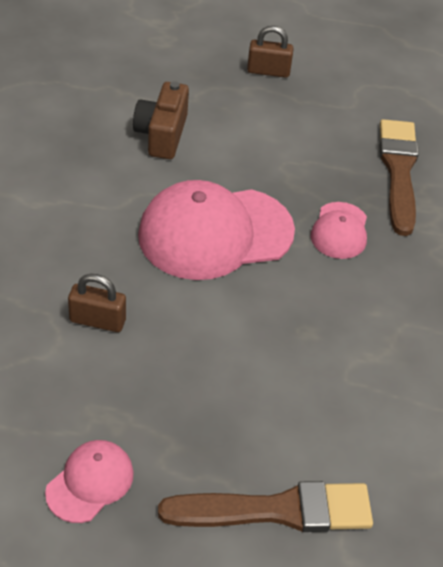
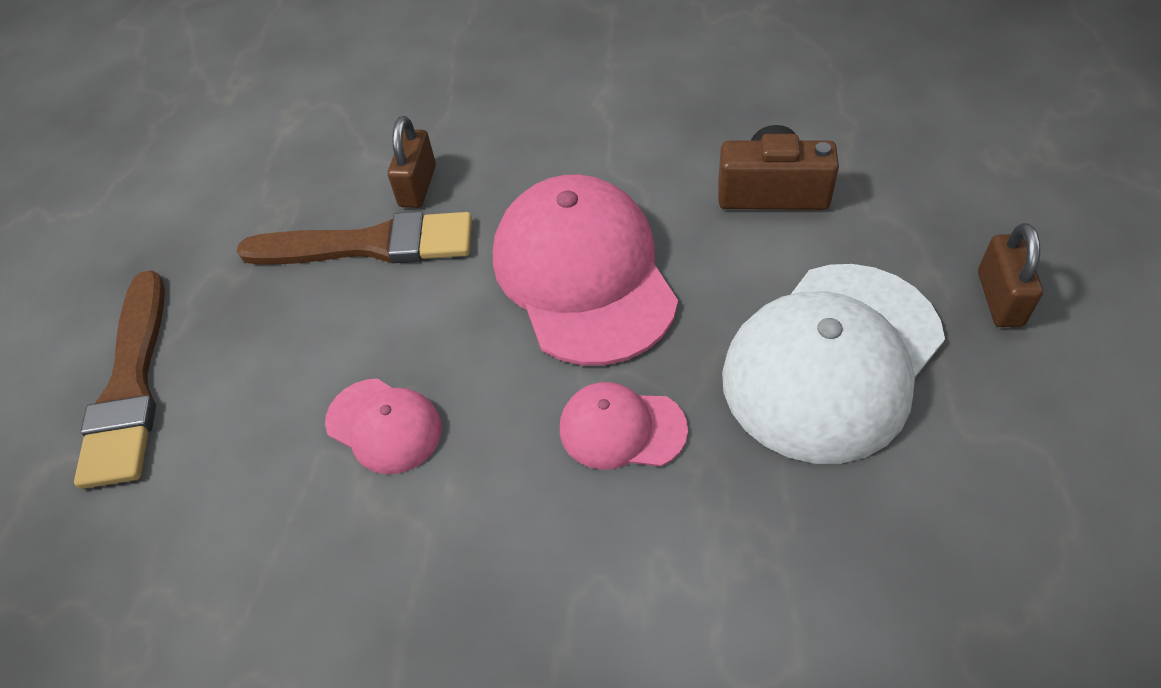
camera: 95 degrees right, 5 degrees up
pink cap [45,440,134,523] -> pink cap moved to [325,379,442,474]
brown brush [379,119,419,236] -> brown brush moved to [237,211,472,265]
none -> white cap [722,264,945,464]

